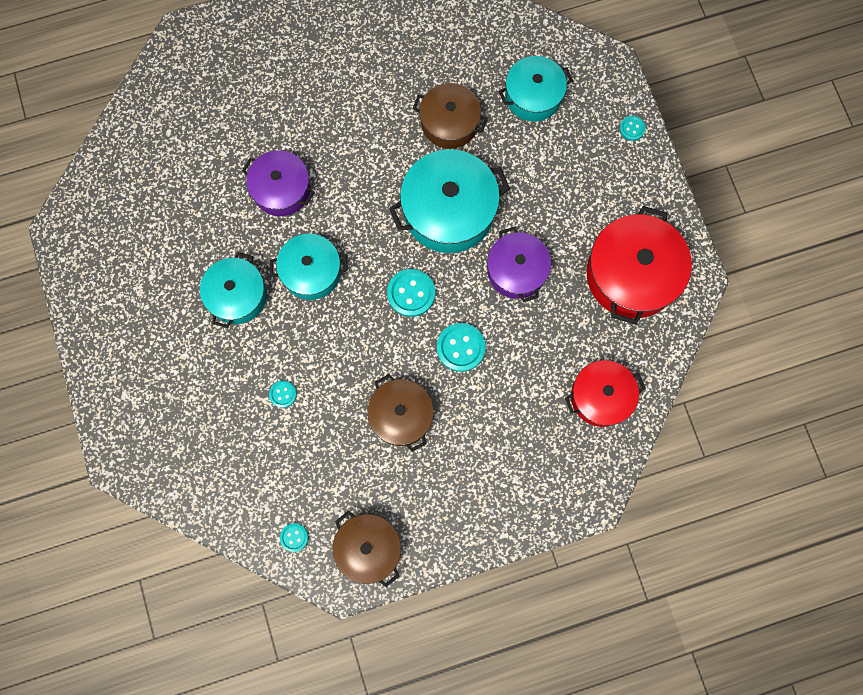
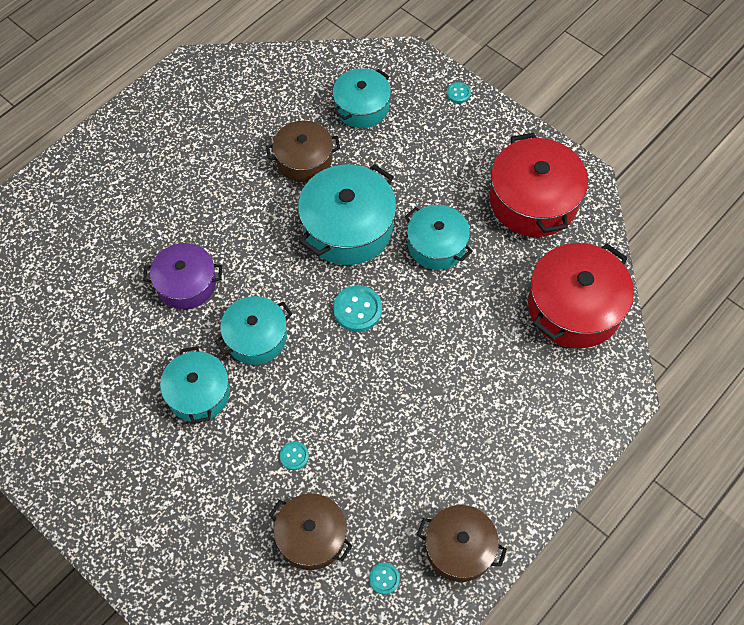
camera: 30 degrees left, 15 degrees down
brown pot [367,374,434,452] -> brown pot moved to [269,493,353,570]
turquoise button [437,323,486,372] -> none
purple pot [487,227,551,302] -> turquoise pot [405,205,472,270]
red pot [565,360,646,427] -> red pot [528,243,634,348], size x1.56

